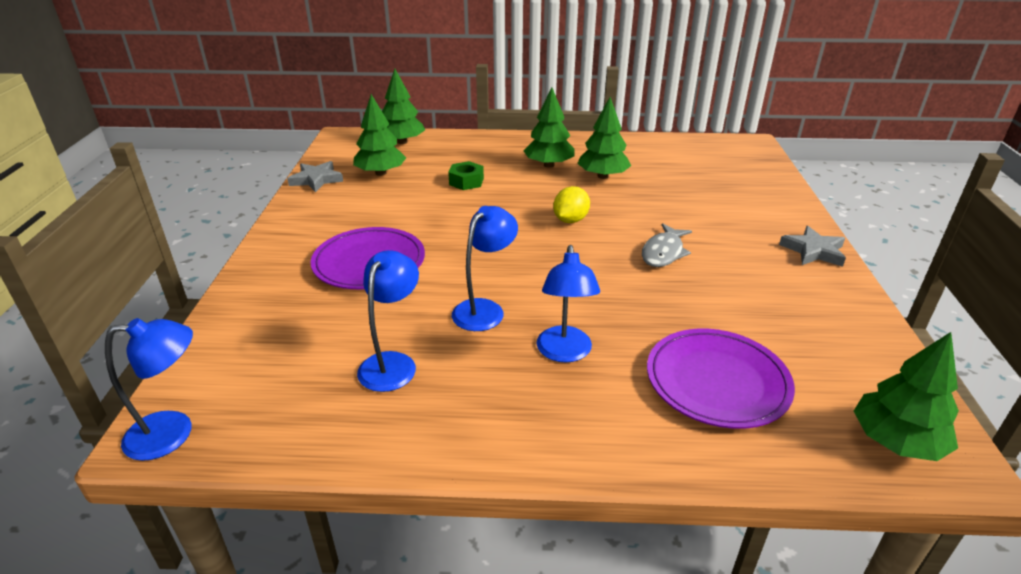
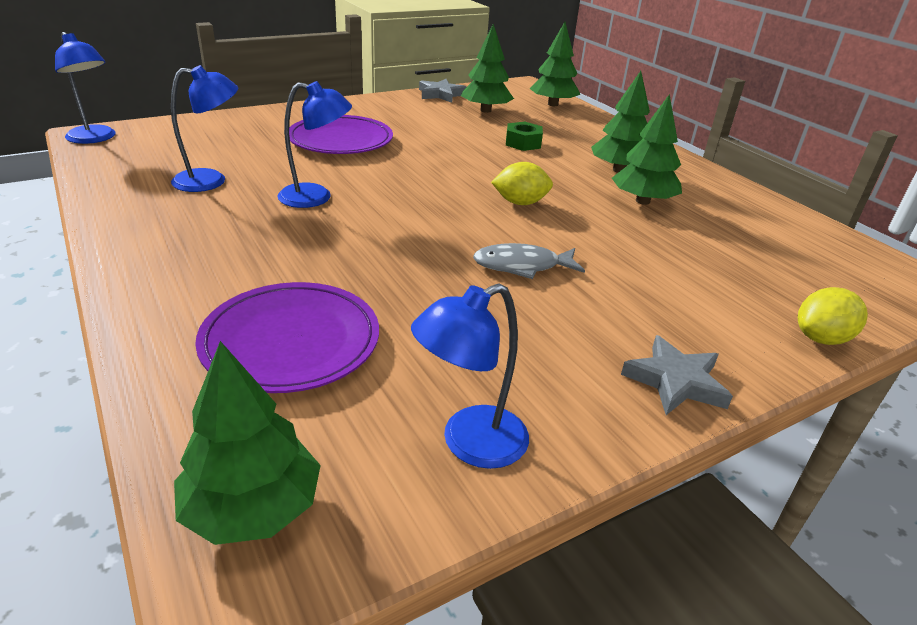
camera: 55 degrees right, 0 degrees up
blue lamp [537,245,600,362] -> blue lamp moved to [411,283,529,469]
none -> yellow lemon [798,287,868,345]

